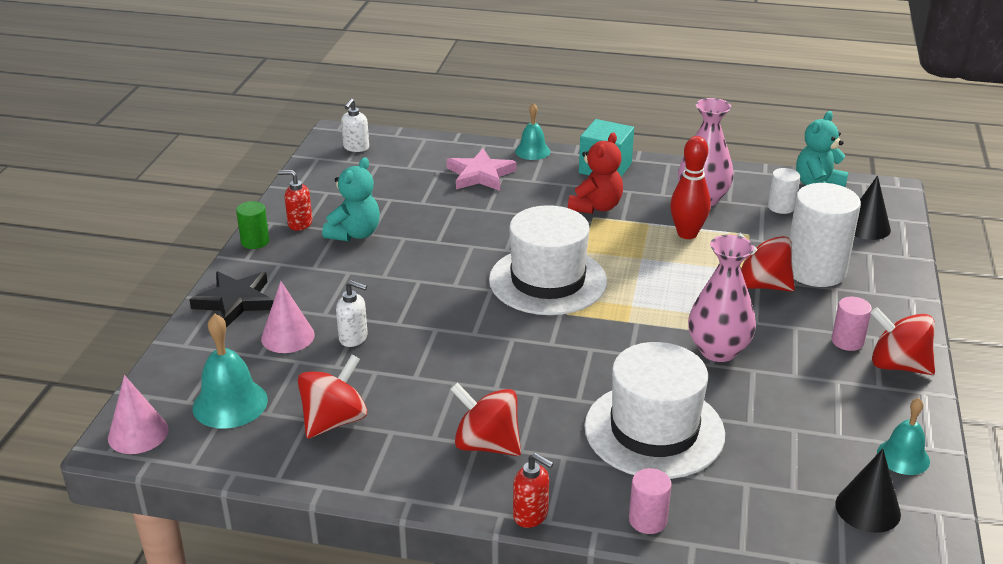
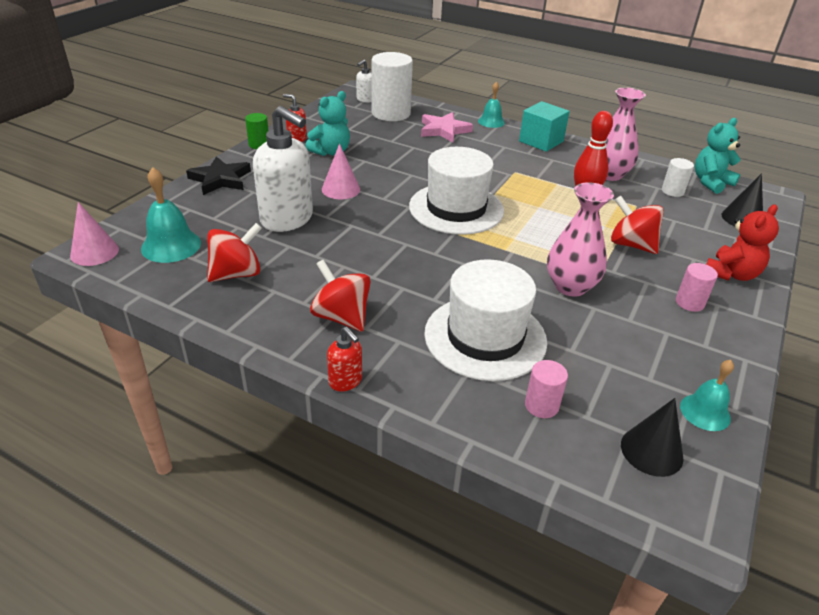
camera: 15 degrees right, 5 degrees up
pink cone [261,281,315,353] -> pink cone moved to [322,144,360,199]
white soap dispenser [336,280,368,347] -> white soap dispenser [253,106,313,232], size x2.16
red teddy bear [568,132,623,214] -> red teddy bear moved to [706,204,779,281]
pink cylinder [629,468,672,534] -> pink cylinder moved to [525,360,568,418]
white cylinder [789,183,861,287] -> white cylinder moved to [372,52,413,121]
red spinning top [870,307,935,375] -> none

